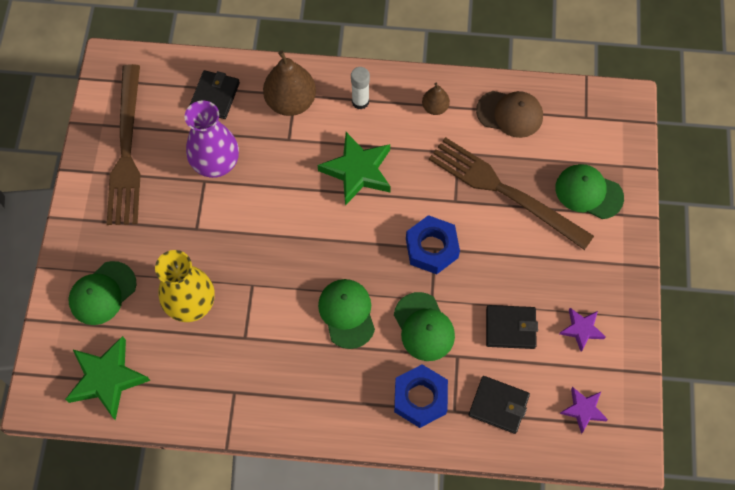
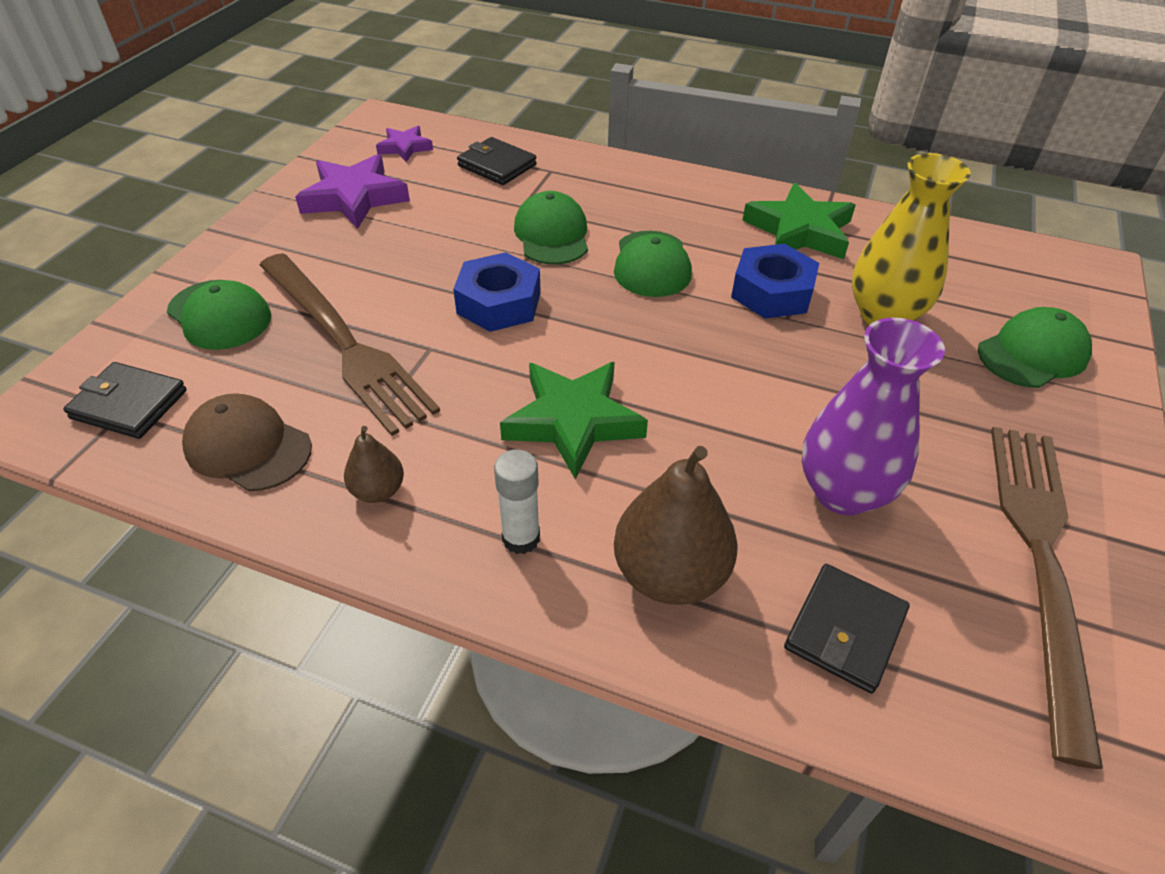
camera: 165 degrees left, 20 degrees down
green star [65,336,150,420] -> green star moved to [742,183,856,259]
blue nut [394,364,448,428] -> blue nut moved to [731,244,819,319]
black wallet [486,305,538,349] -> black wallet moved to [63,362,187,439]
purple star [559,308,606,352] -> purple star [295,154,410,229], size x1.79

